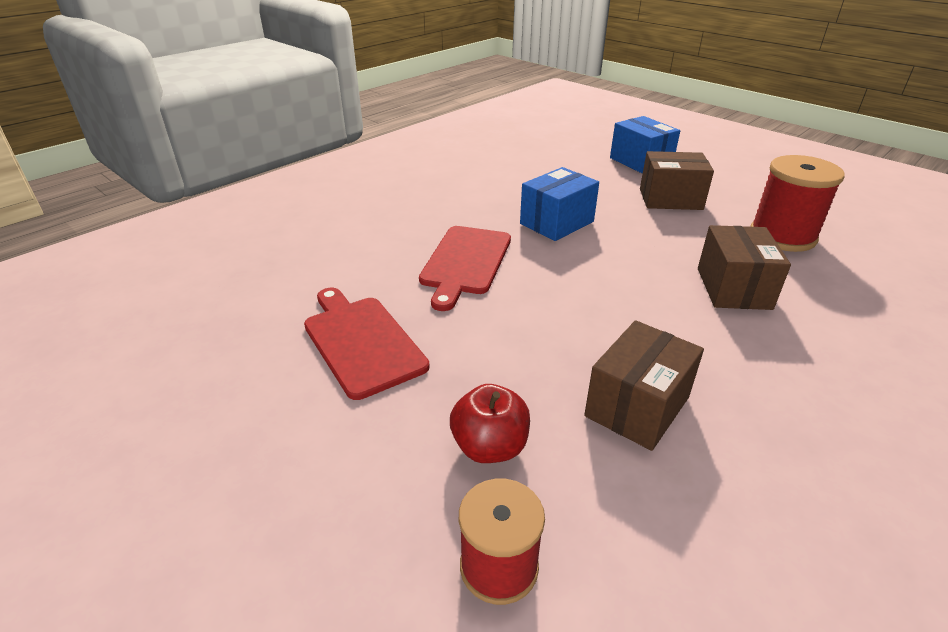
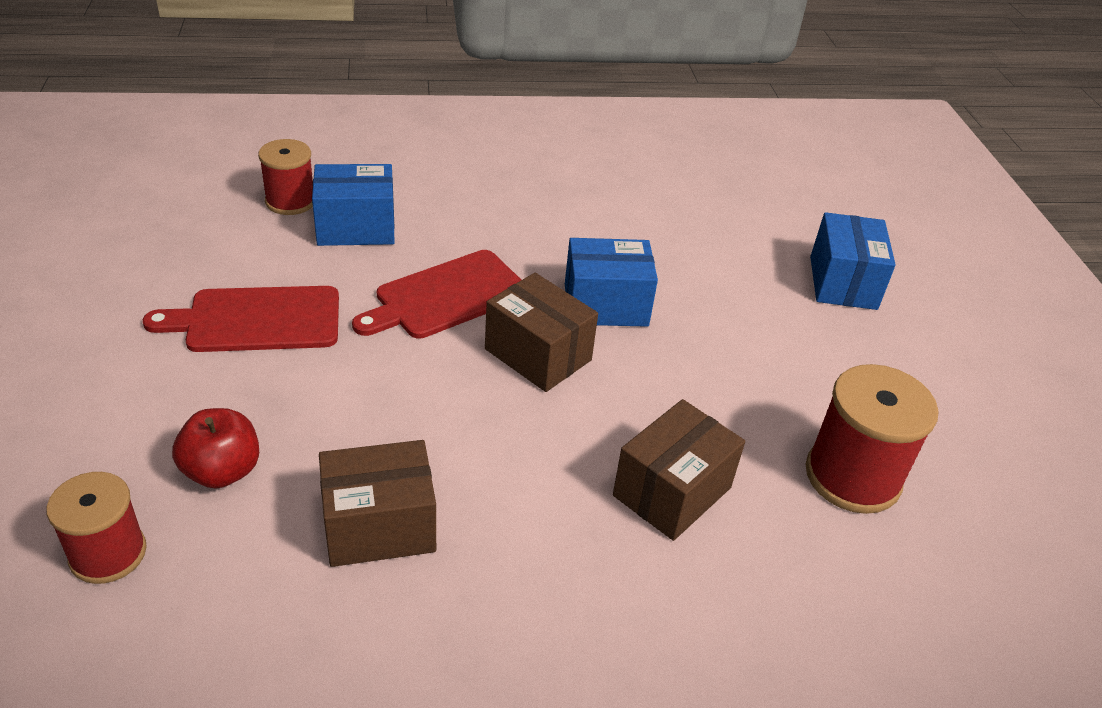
camera: 35 degrees right, 5 degrees up
red cutting board [304,288,430,400] -> red cutting board turned 105 degrees counterclockwise [143,286,339,352]
brown box [640,151,714,210] -> brown box moved to [485,273,598,392]
none -> red spool [258,139,313,215]
none -> blue box [312,164,395,246]

